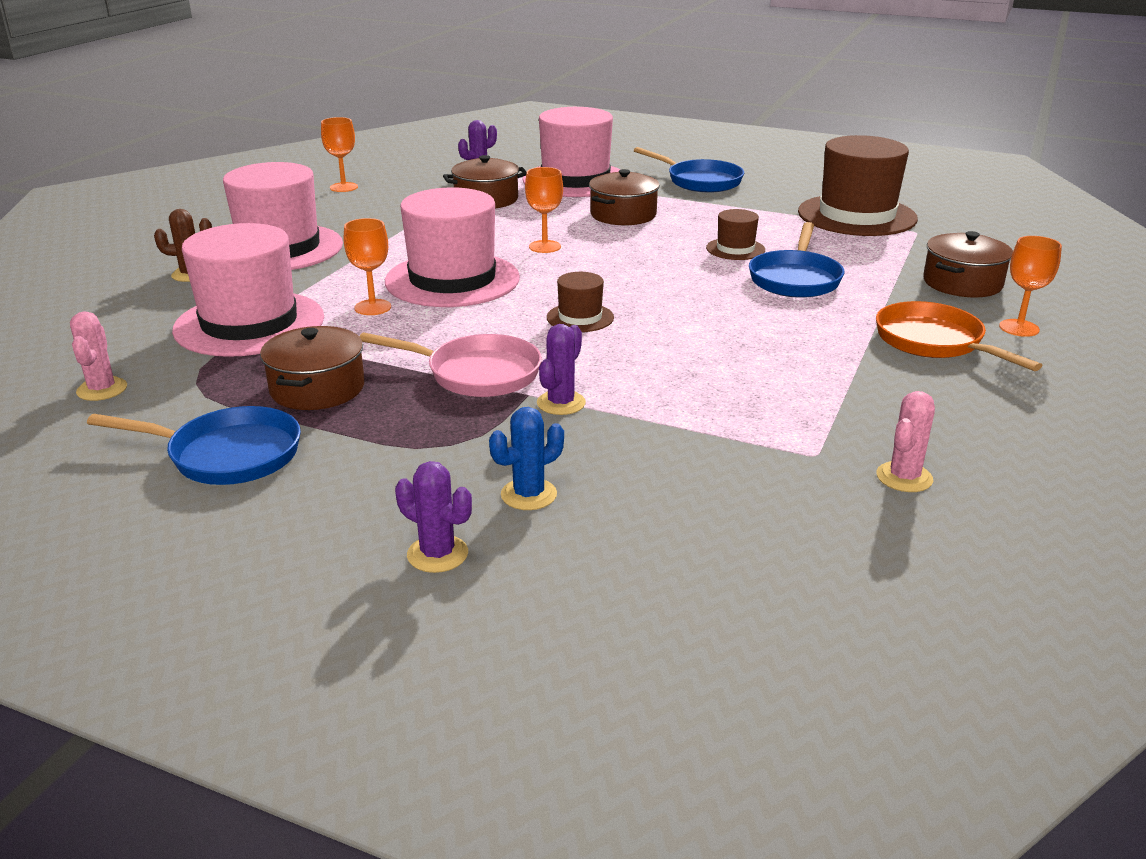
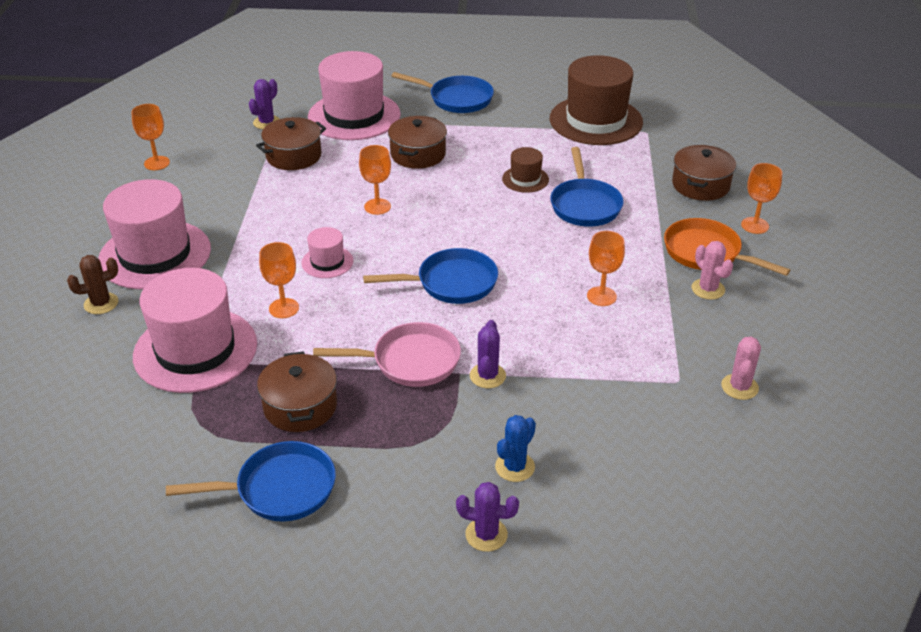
camera: 20 degrees left, 10 degrees up
pink cactus [70,312,127,401] -> pink cactus moved to [692,241,733,300]
pink hat [385,187,520,307] -> pink hat [302,227,353,278], size x0.47
brown hat [547,272,614,332] -> blue pan [363,248,498,304]
none -> orange goblet [587,231,625,306]

